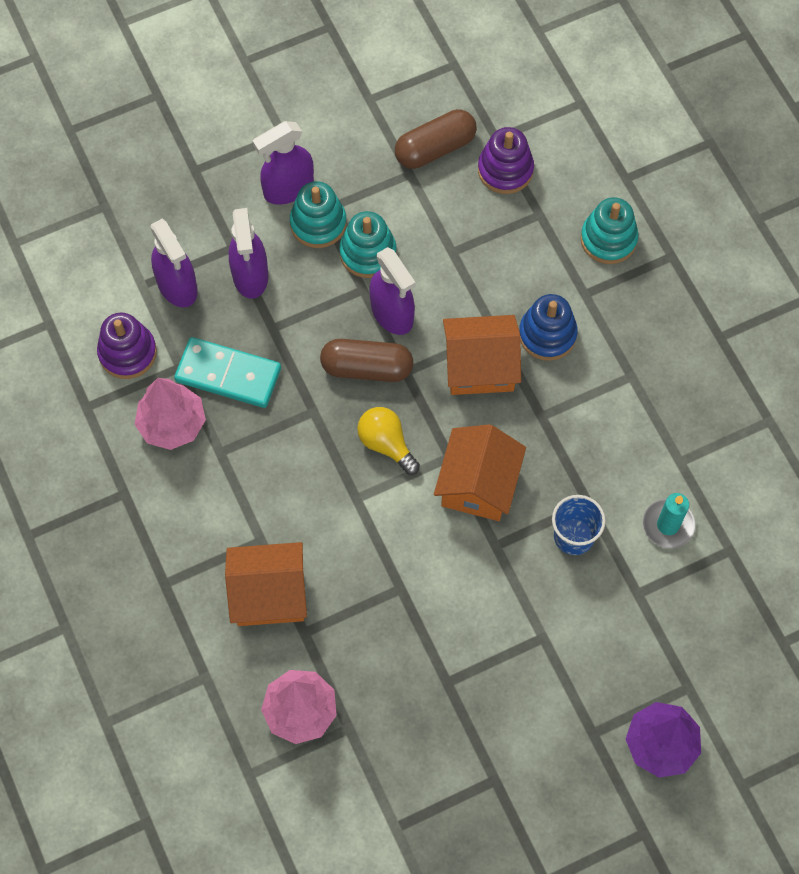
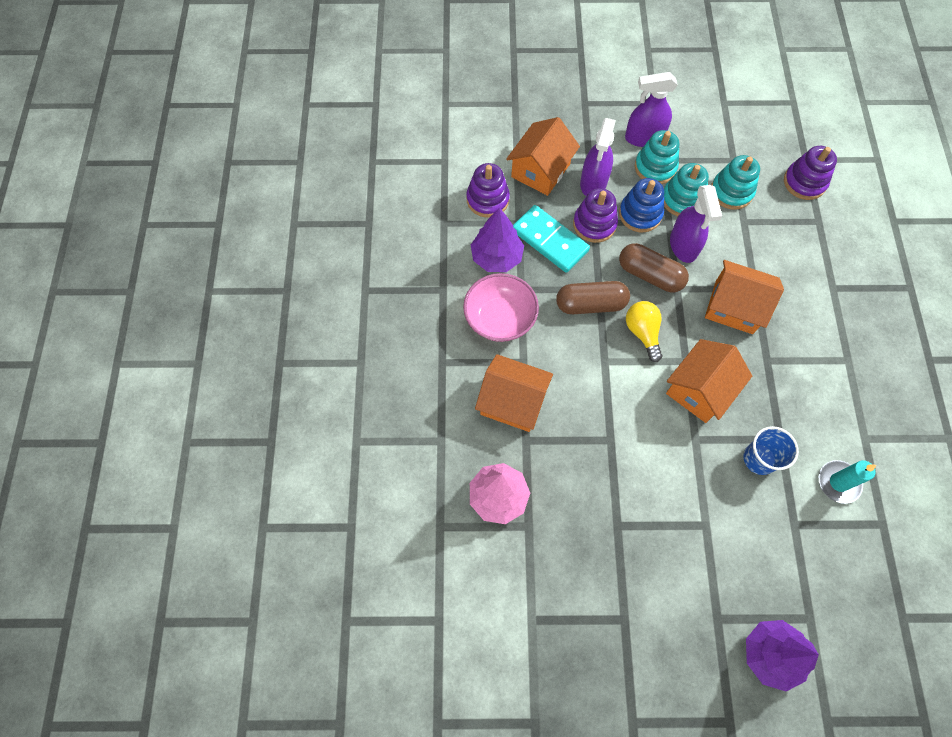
camera: 25 degrees right, 0 degrees up
pink tree [135,378,206,450] -> purple tree [471,207,524,272]
purple spray bottle [150,219,198,307] -> orange house [506,117,580,196]
brown capsule [395,109,477,169] -> brown capsule moved to [556,281,630,314]
blue stacking toy [519,294,578,361] -> blue stacking toy moved to [619,178,664,232]
turquoise stacking toy [580,197,639,264] -> turquoise stacking toy moved to [711,155,760,210]
none -> pink bowl [463,273,539,342]
none -> purple stacking toy [573,188,618,243]

